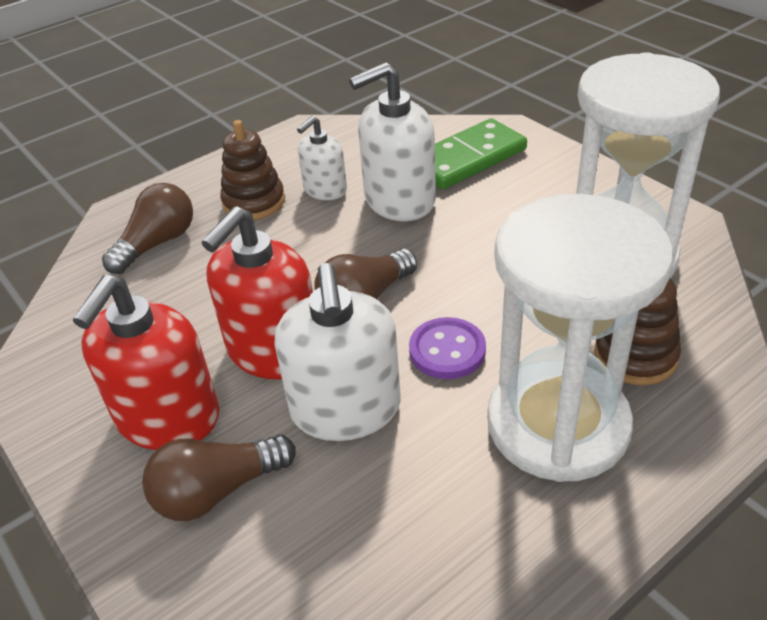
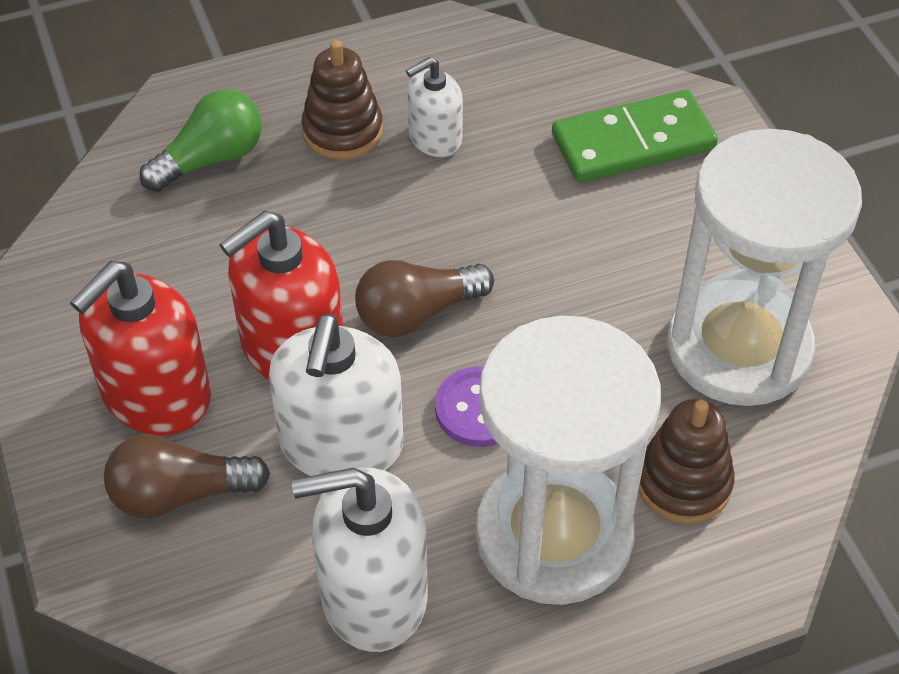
camera: 15 degrees right, 10 degrees up
brown light bulb [102,183,193,274] -> green light bulb [139,89,262,192]
white soap dispenser [349,62,436,221] -> white soap dispenser moved to [292,467,428,652]

